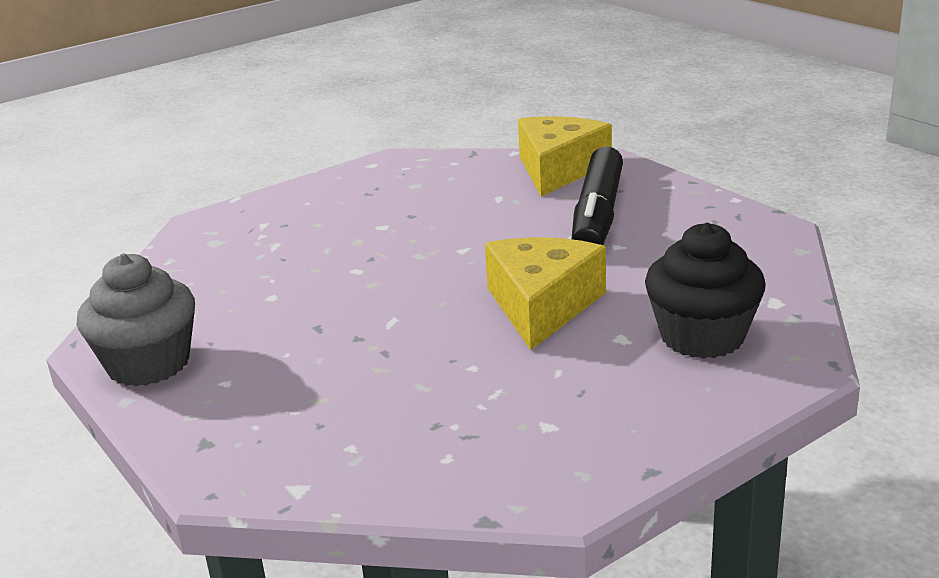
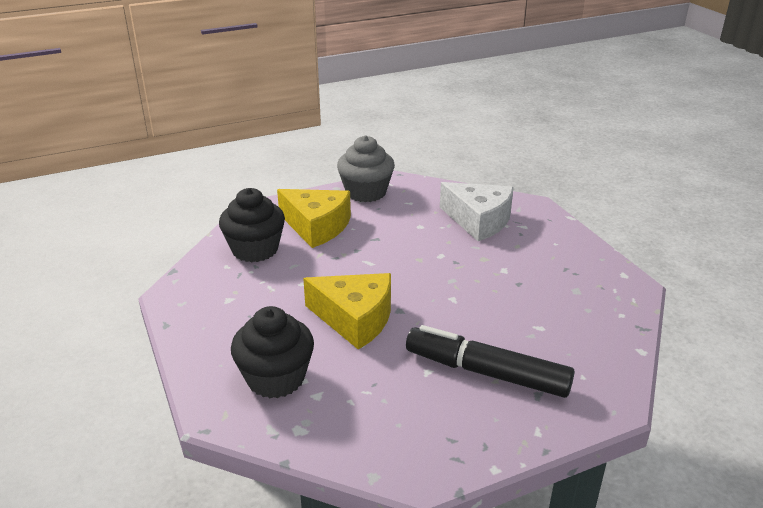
camera: 100 degrees right, 5 degrees up
yellow cheese [518,116,612,197] -> yellow cheese moved to [277,189,351,248]
none -> black cupcake [219,188,285,262]
none -> white cheese [440,182,514,241]

